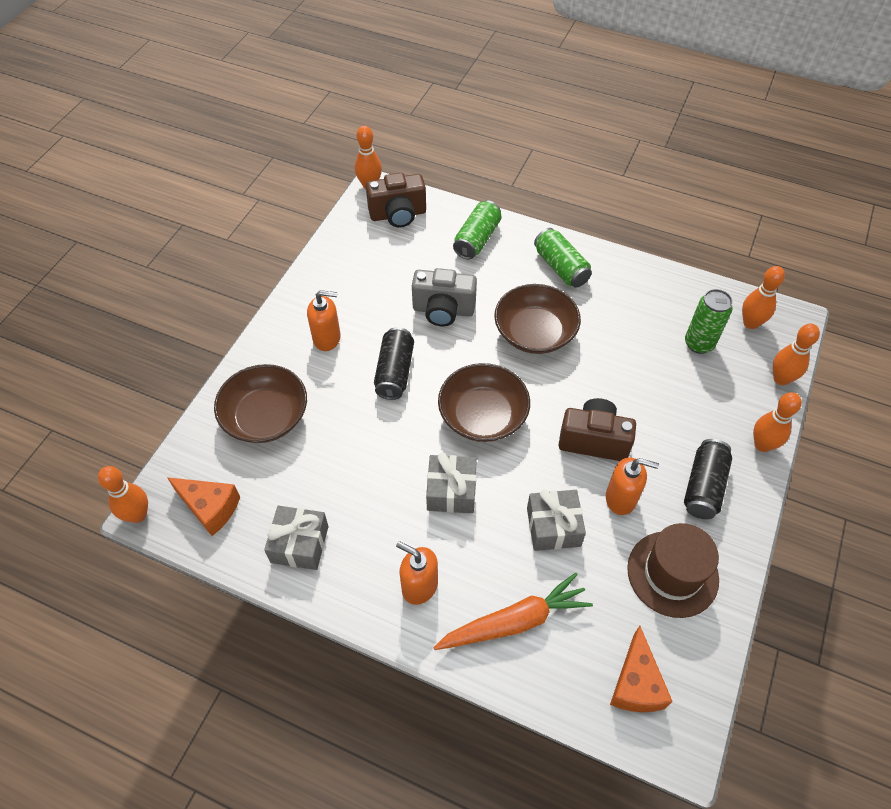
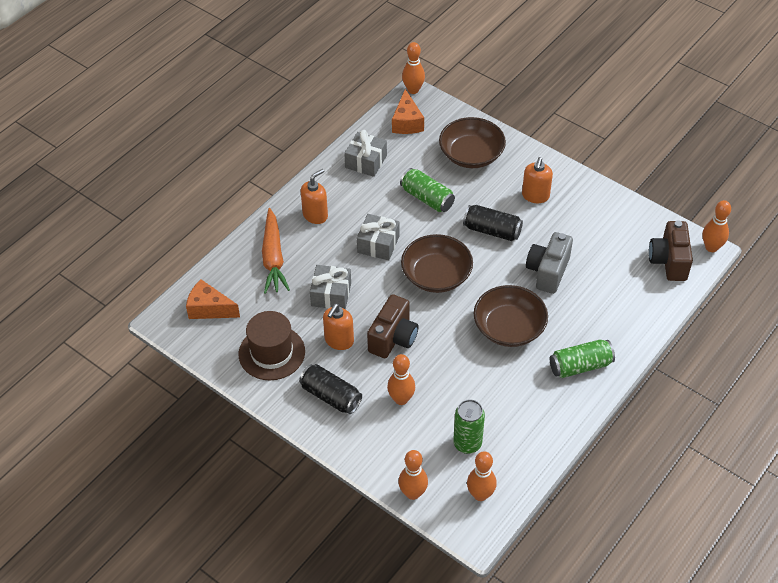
camera: 105 degrees right, 5 degrees down
orange cheese [167,477,240,536] -> orange cheese turned 45 degrees counterclockwise [392,89,424,134]
green can [453,201,502,259] -> green can moved to [400,168,455,212]
orange bowling pin [753,392,802,452] -> orange bowling pin moved to [387,354,415,405]

